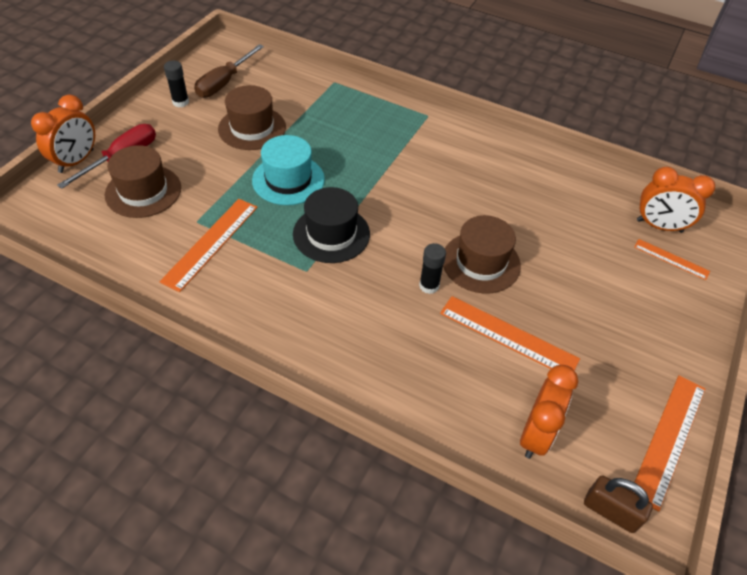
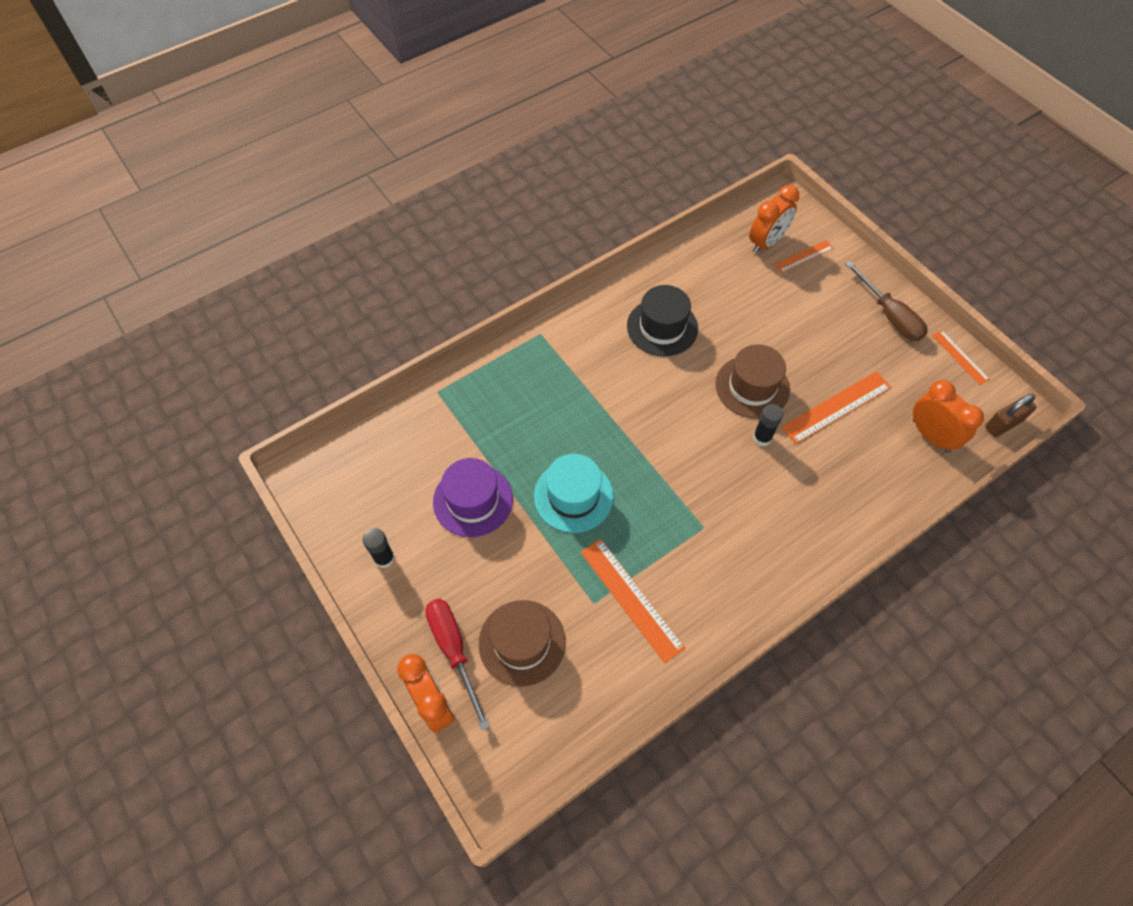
camera: 60 degrees left, 10 degrees up
brown screwdriver [194,44,264,98] -> brown screwdriver moved to [845,261,928,341]
brown hat [218,85,286,150] -> purple hat [433,458,513,537]
black hat [293,187,370,263] -> black hat moved to [627,285,698,356]
orange ruler [632,375,706,512] -> orange ruler [932,330,990,385], size x0.58

